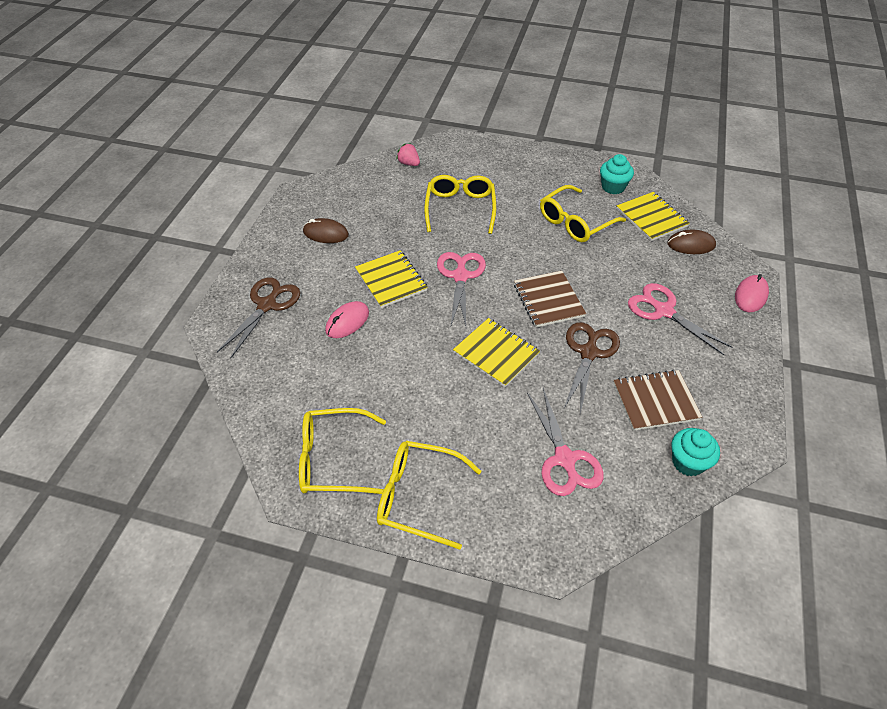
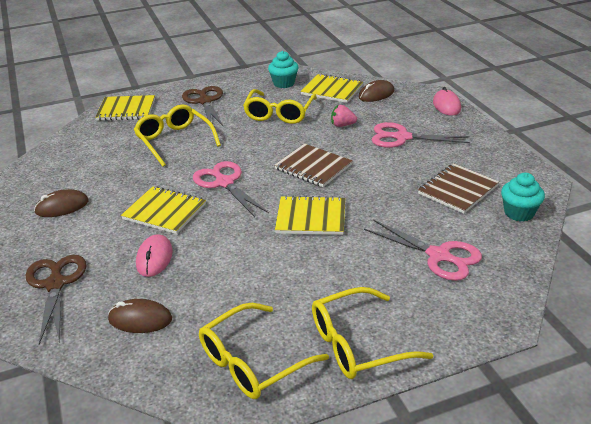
camera: 35 degrees left, 15 degrees down
pink strawberry [396,143,420,166] -> pink strawberry moved to [331,105,357,127]
brown scissors [564,322,620,414] -> brown scissors moved to [182,86,223,126]
none -> yellow notebook [95,95,155,121]
none -> brown mouse [108,299,172,333]

